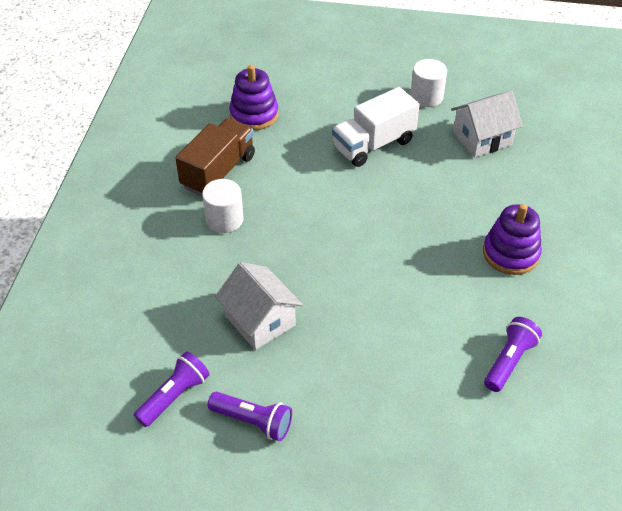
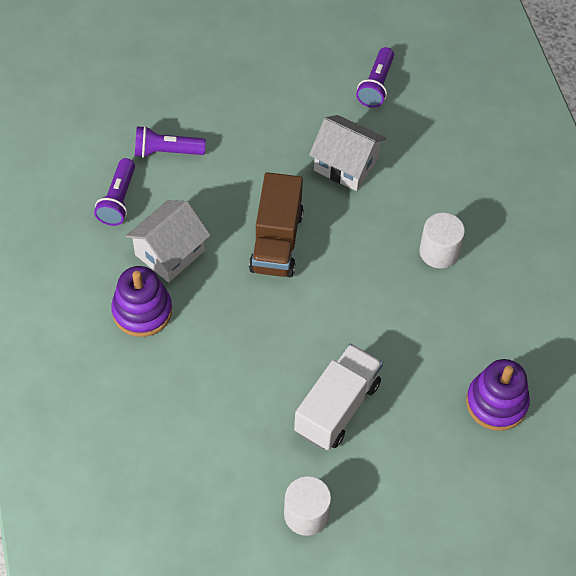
camera: 155 degrees right, 10 degrees up
brown truck [175,118,255,196] -> brown truck moved to [249,172,304,277]
purple flashlight [208,392,292,441] -> purple flashlight moved to [135,126,206,158]
white house [451,91,523,158] -> white house moved to [126,200,211,283]

